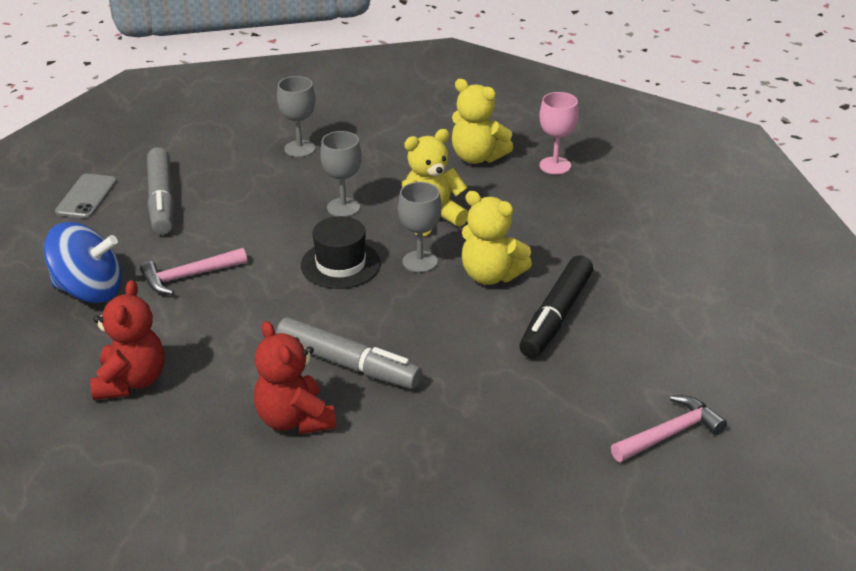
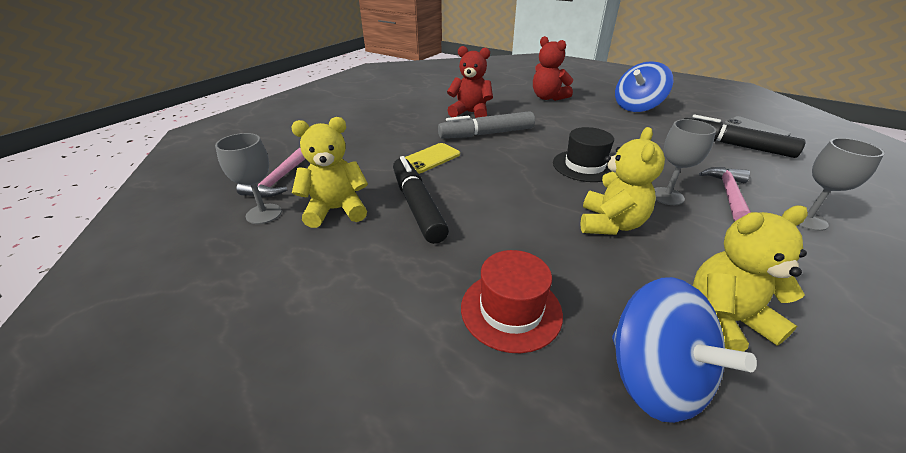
camera: 135 degrees right, 0 degrees up
pink hammer [140,248,247,295] -> pink hammer moved to [699,167,751,221]
grey marker [147,147,174,235] -> black marker [684,115,806,158]
grey goblet [398,182,442,273] -> grey goblet moved to [215,133,282,224]
yellow teddy bear [462,191,532,285] -> yellow teddy bear moved to [291,117,368,228]
pink goblet [539,92,579,175] -> blue spinning top [612,277,757,423]
none -> yellow phone [405,143,460,174]
none -> red hat [461,250,563,353]

